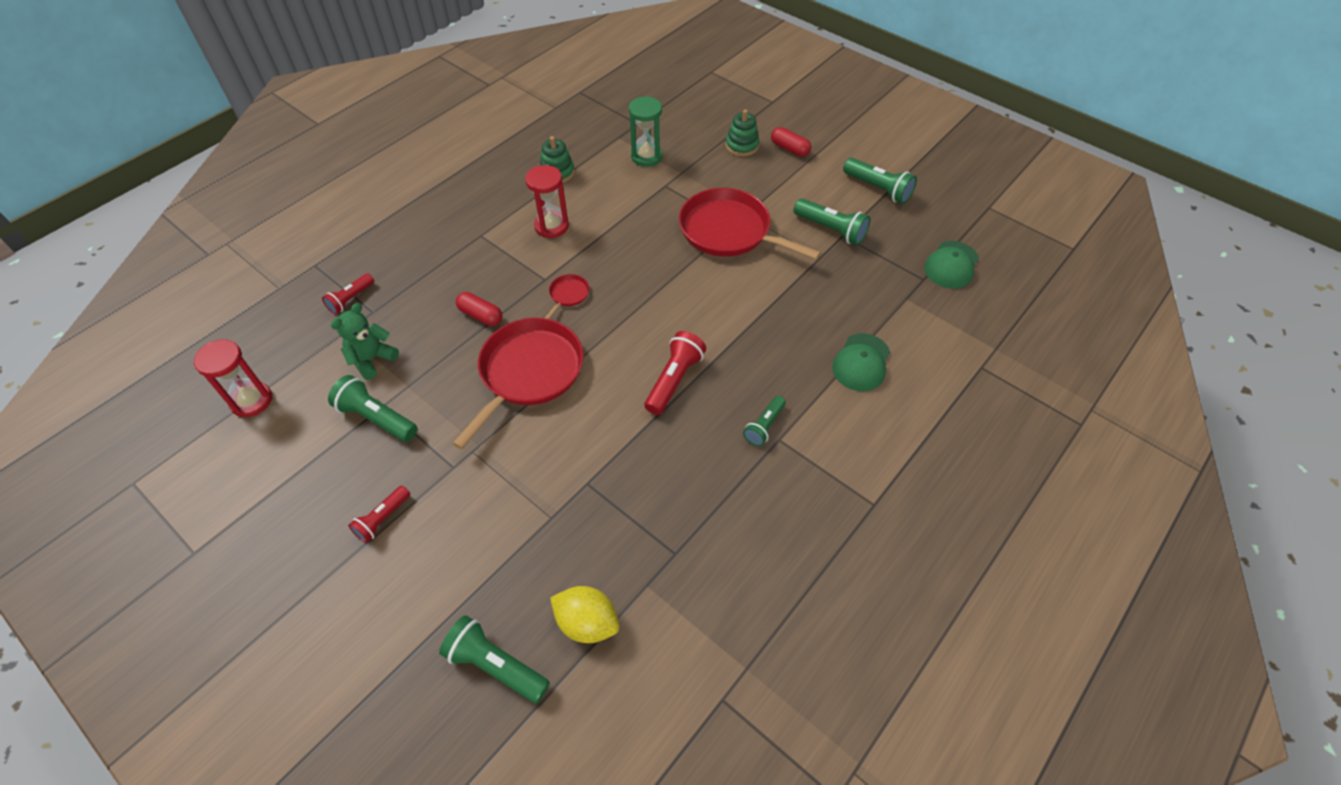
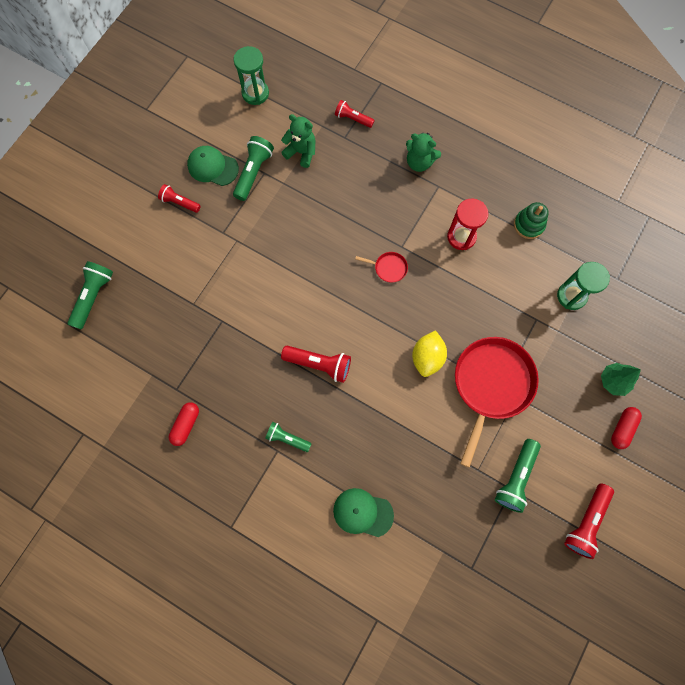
camera: 80 degrees right, 20 degrees up
red hourglass [194,340,272,417] -> green hourglass [234,46,269,105]
red pan [452,318,584,449] -> none
red capsule [456,292,503,326] -> red capsule moved to [169,402,199,446]
yellow lemon [550,586,619,643] -> yellow lemon moved to [412,330,447,377]
green stacking toy [726,109,759,156] -> green tree [601,363,641,396]
green flashlight [843,158,917,204] -> red flashlight [564,484,614,559]
green cap [924,241,979,289] -> green cap moved to [187,146,239,186]
none -> green teddy bear [406,132,441,172]

